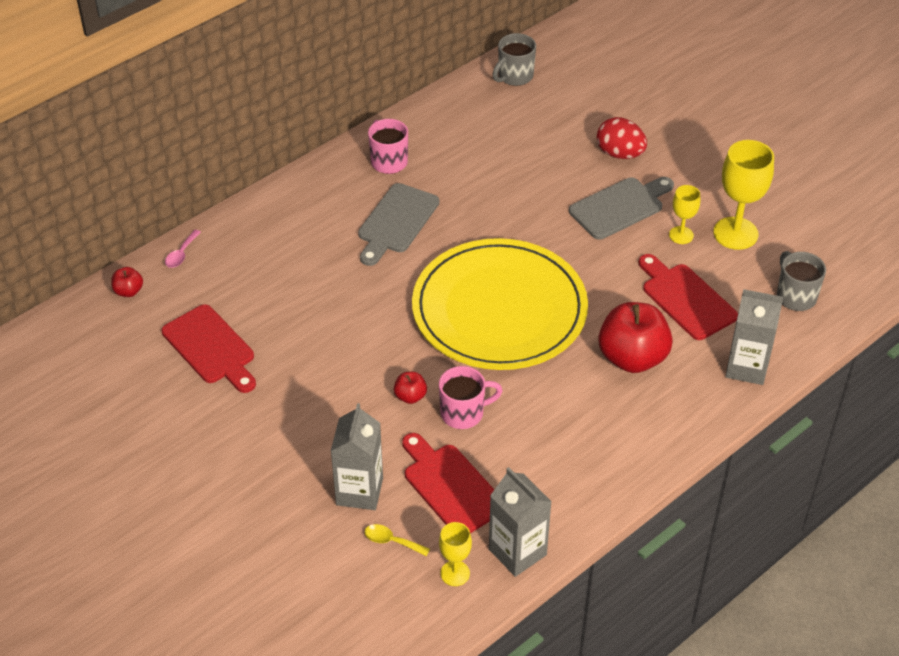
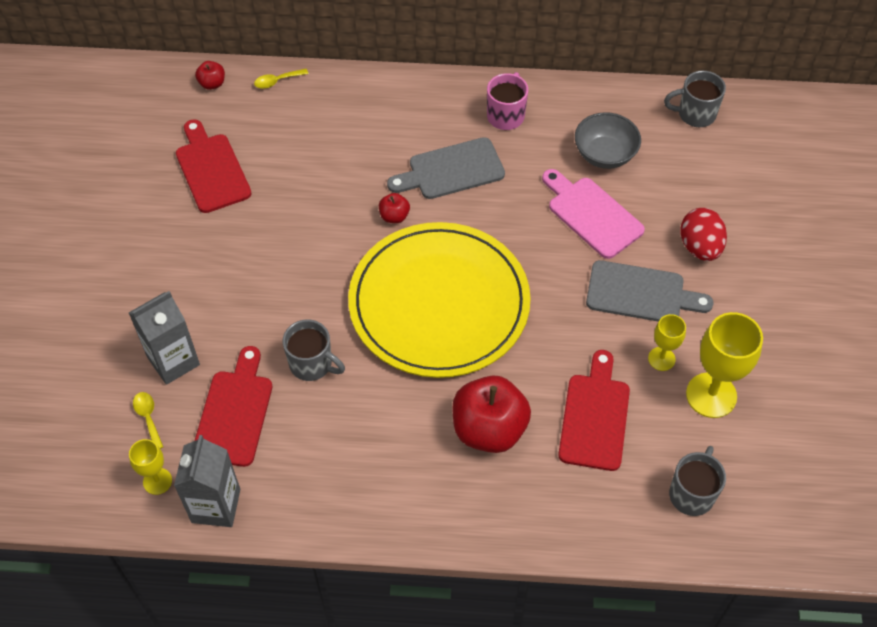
camera: 45 degrees right, 10 degrees up
red cutting board [162,304,256,393] -> red cutting board turned 150 degrees clockwise [176,119,252,213]
pink spoon [165,230,201,268] -> yellow spoon [254,69,309,89]
red apple [394,372,427,404] -> red apple moved to [379,193,410,223]
pink mug [439,366,503,429] -> grey mug [283,319,345,381]
grey carton [725,289,783,385] -> none
none -> pink cutting board [542,169,645,259]
none -> grey bowl [575,112,641,169]

